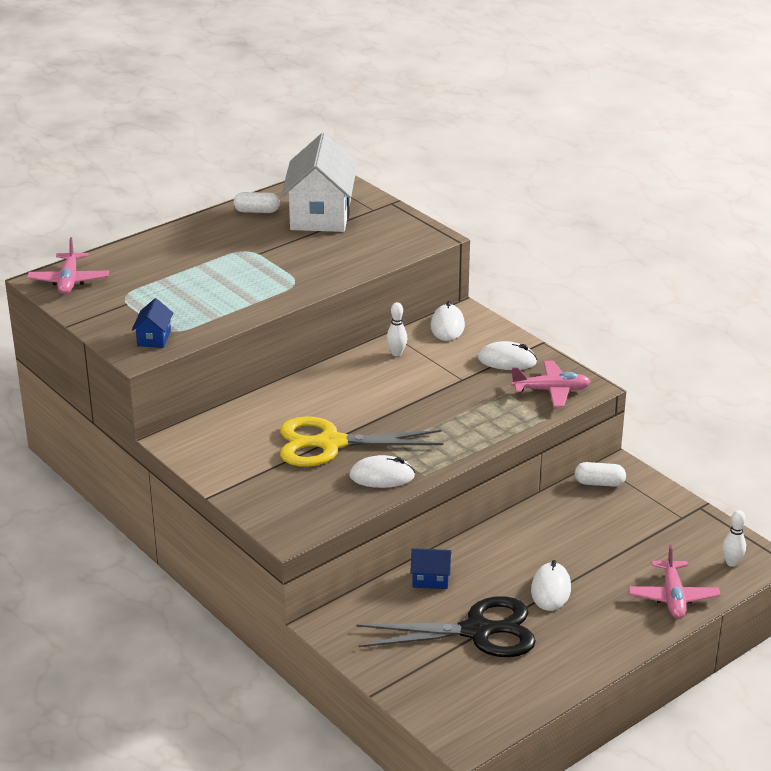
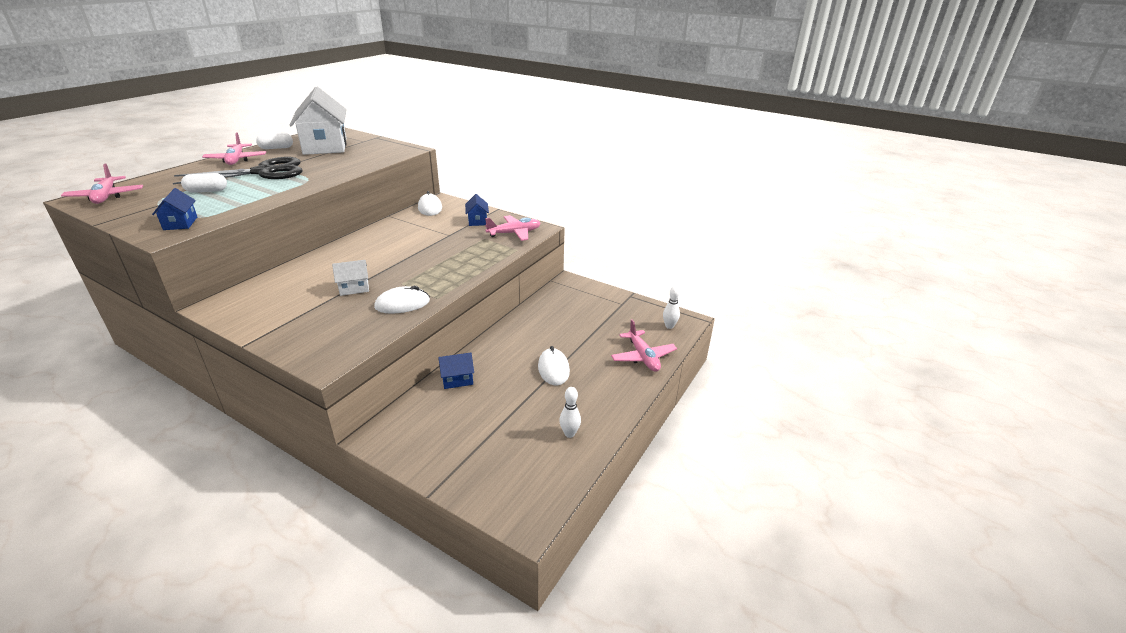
camera: 20 degrees left, 0 degrees up
yellow scissors [280,416,444,467] -> white house [332,260,369,296]
black scissors [356,596,536,657] -> black scissors moved to [173,157,303,184]
white bowling pin [386,302,407,356] -> white bowling pin moved to [559,387,581,438]
white mouse [478,341,537,370] -> blue house [465,194,489,226]
white capsule [575,462,626,487] -> white capsule moved to [181,173,227,193]
none -> pink plane [202,132,266,165]

